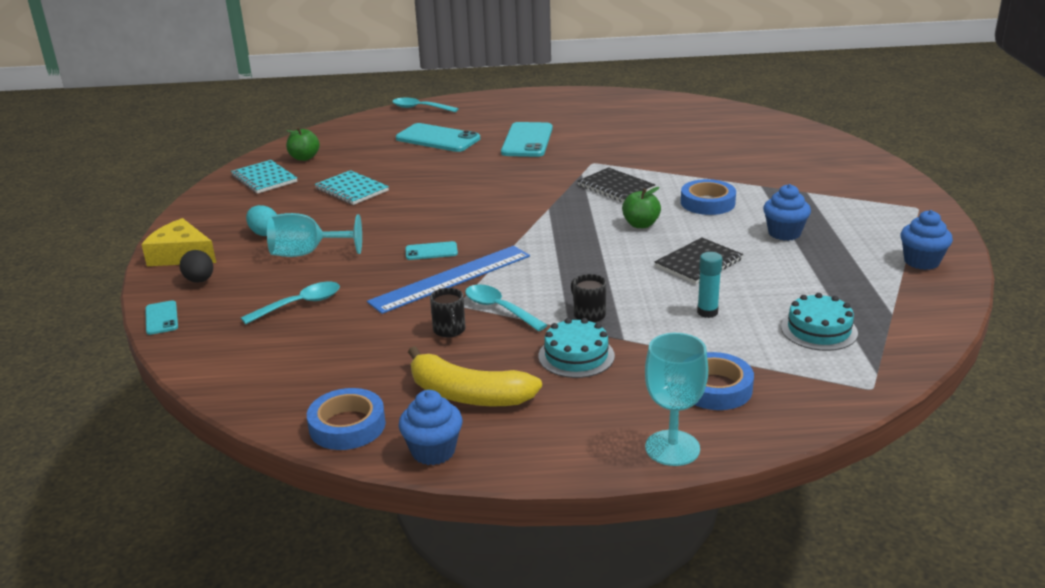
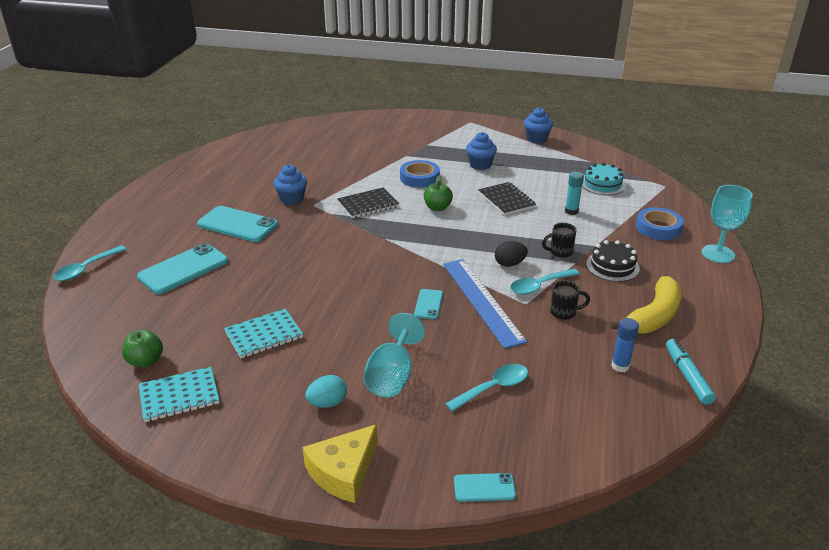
camera: 75 degrees left, 5 degrees up
black egg [180,250,213,283] -> black egg moved to [495,241,528,267]
turquoise spoon [241,282,340,324] -> turquoise spoon turned 75 degrees clockwise [445,364,528,412]
blue tape [307,388,386,450] -> turquoise marker [666,339,716,405]
blue cupcake [399,390,462,465] -> blue cupcake moved to [273,164,307,205]
turquoise cake [538,318,615,378] -> black cake [586,240,640,282]
none -> blue glue stick [611,318,639,373]

